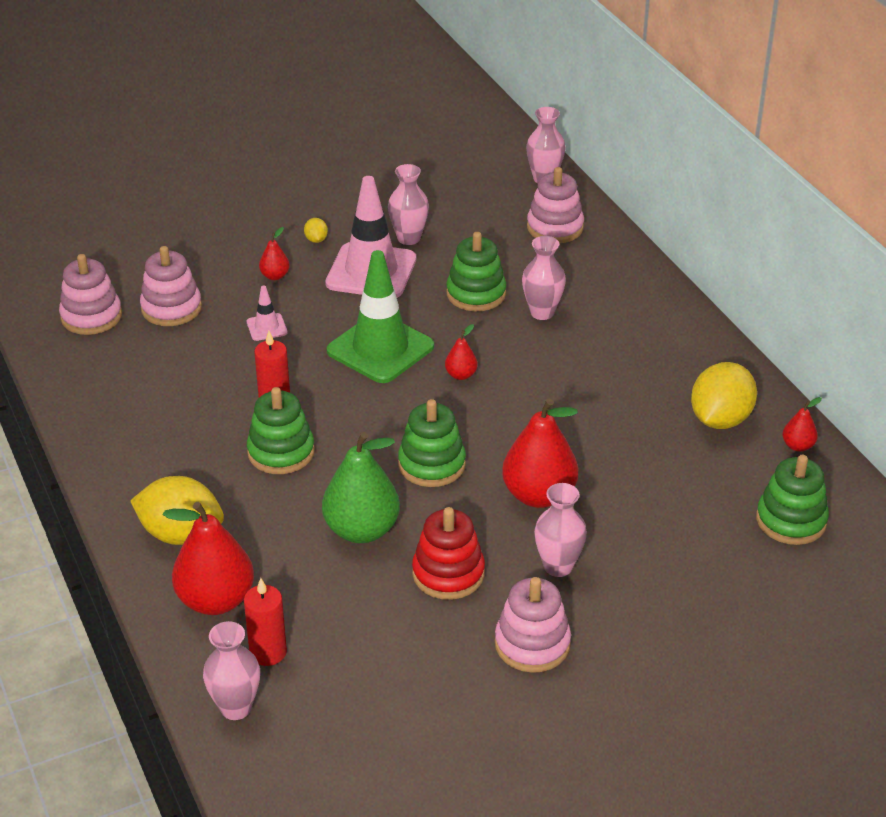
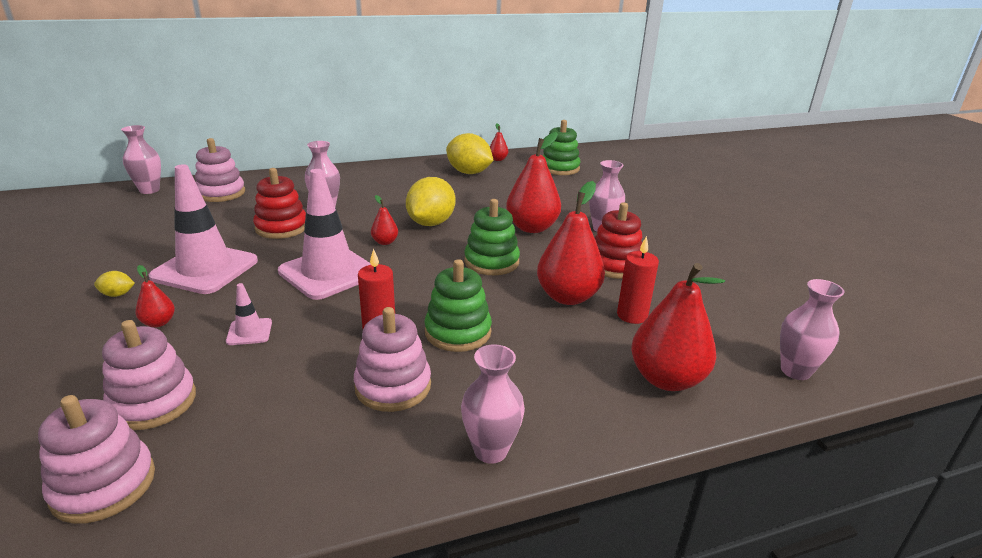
camera: 85 degrees left, 10 degrees down
yellow lemon [130,476,224,545] -> yellow lemon moved to [406,177,455,226]
red candle [244,578,287,666] -> red candle moved to [617,236,659,324]
green pear [322,432,400,543] -> red pear [537,181,605,305]
green traffic cone [327,250,434,383] -> pink traffic cone [278,169,371,300]
pink vase [388,164,429,245] -> pink vase moved to [461,344,525,464]
green stacking toy [446,232,506,311] -> red stacking toy [253,168,306,239]
pink stacking toy [495,577,571,673] -> pink stacking toy moved to [354,307,431,412]

